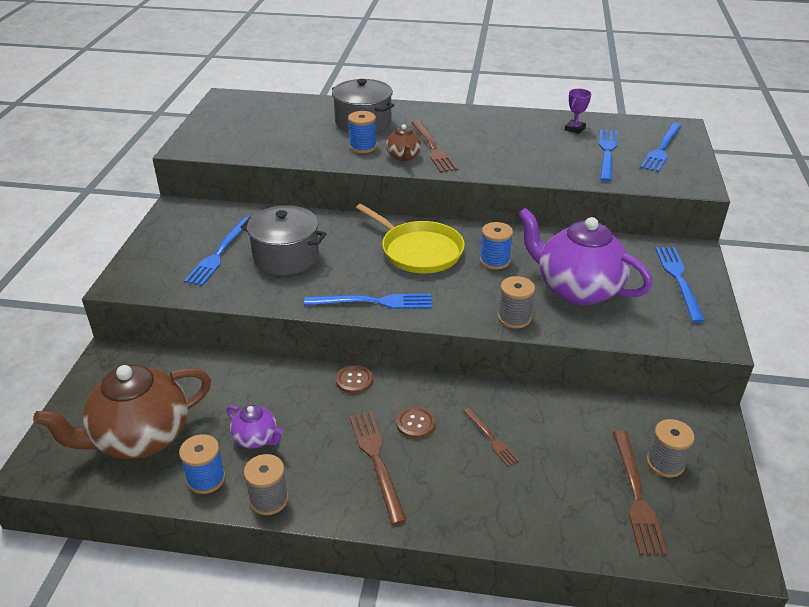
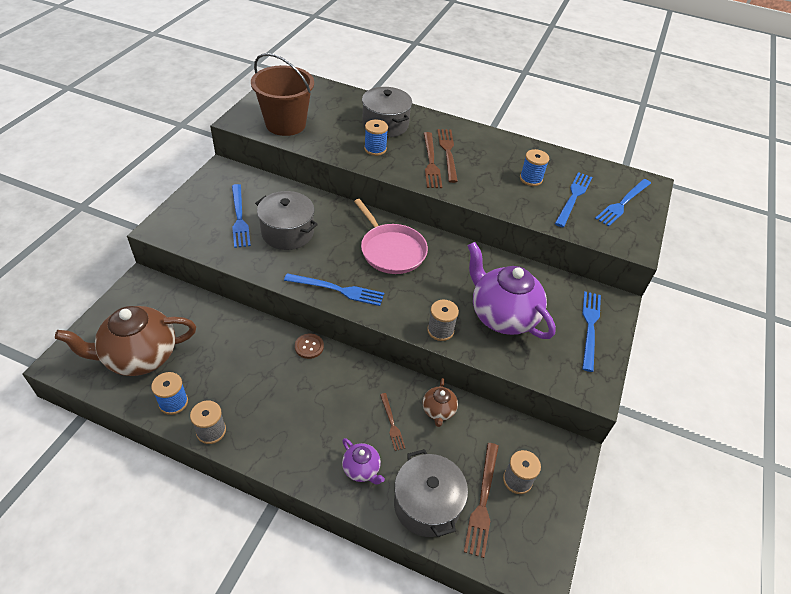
camera: 10 degrees right, 10 degrees up
blue fork [184,217,249,286] -> blue fork turned 45 degrees counterclockwise [232,184,251,248]
purple teapot [227,405,283,449] -> purple teapot moved to [342,438,385,485]
brown fork [349,411,407,525] -> brown fork moved to [437,129,458,183]
yellow pan [356,204,465,273] -> pink pan [354,199,428,274]
brown teapot [386,124,422,161] -> brown teapot moved to [423,378,458,427]
brown button [396,406,436,439] -> none
blue spool [480,222,513,270] -> blue spool moved to [520,149,549,186]
purple trophy [565,89,591,134] -> none
none -> brown bucket [251,53,314,136]
none -> grey pot [394,449,468,537]

